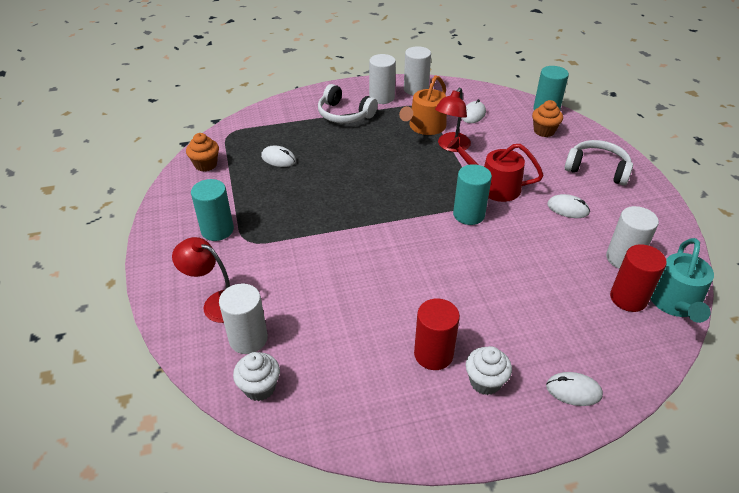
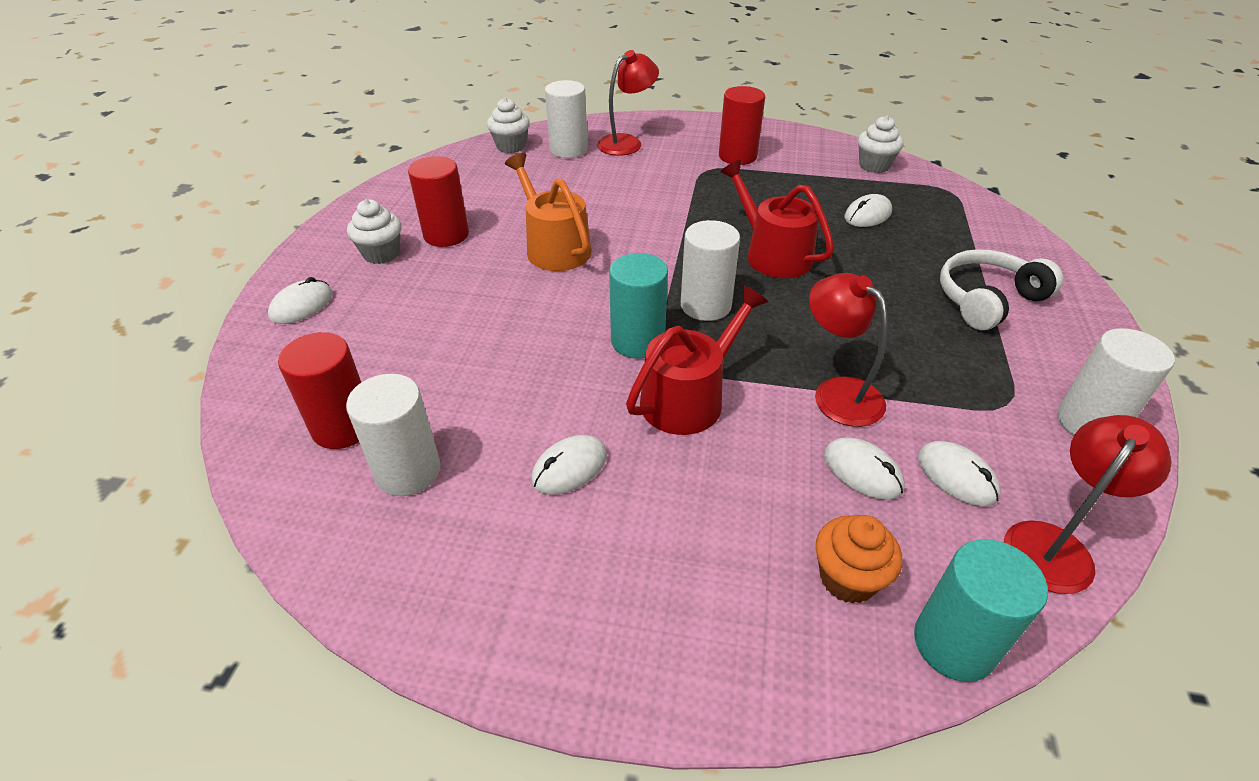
camera: 115 degrees right, 0 degrees up
orange cupcake [186,133,219,172] -> white cupcake [858,116,904,173]
turquoise cylinder [191,179,234,241] -> red cylinder [719,86,765,165]
white cylinder [369,54,396,104] -> white cylinder moved to [681,220,740,321]
orange watering can [399,75,447,135] -> orange watering can moved to [505,153,591,271]
white headphones [565,140,633,185] -> none
turquoise watering can [651,238,714,323] -> none
none -> red watering can [720,160,834,278]
none -> white mouse [824,437,905,500]
none -> red lamp [1004,415,1171,594]

